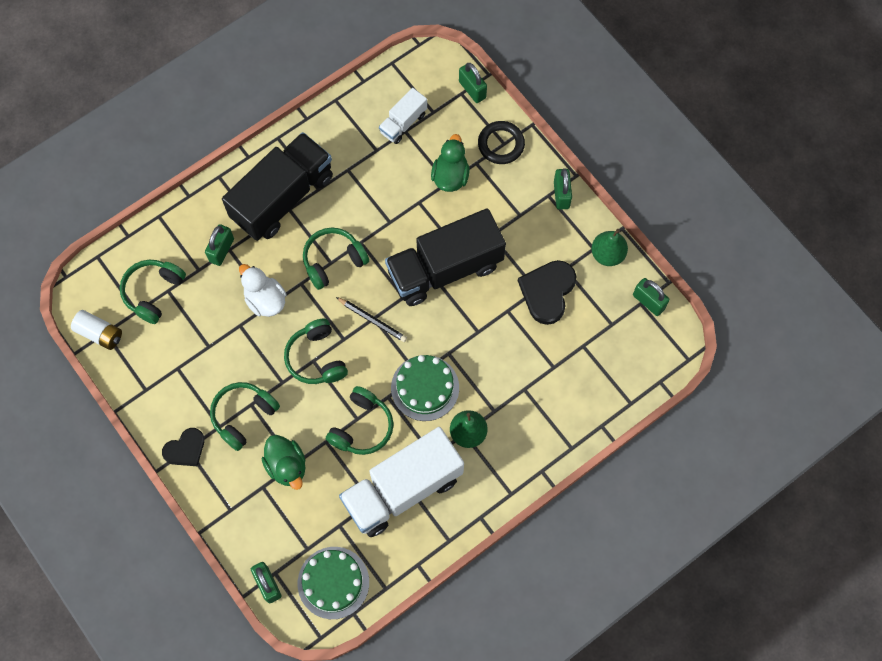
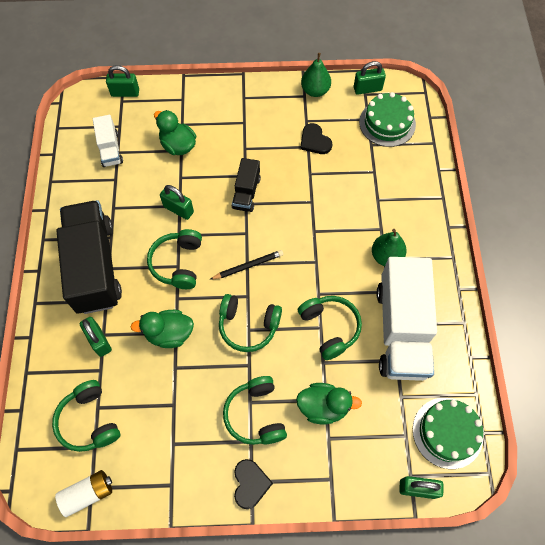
camera: 55 degrees left, 5 degrees down
white duck [239,264,287,317] -> green duck [130,310,194,348]
black truck [385,208,506,306] -> black truck [232,158,261,212], size x0.49
green cake [391,355,459,421] -> green cake moved to [359,92,416,147]
black ring [478,121,525,164] -> none
black heart [518,260,576,325] -> black heart [300,123,332,154], size x0.64
green padlock [554,168,572,210] -> green padlock moved to [160,185,194,220]

